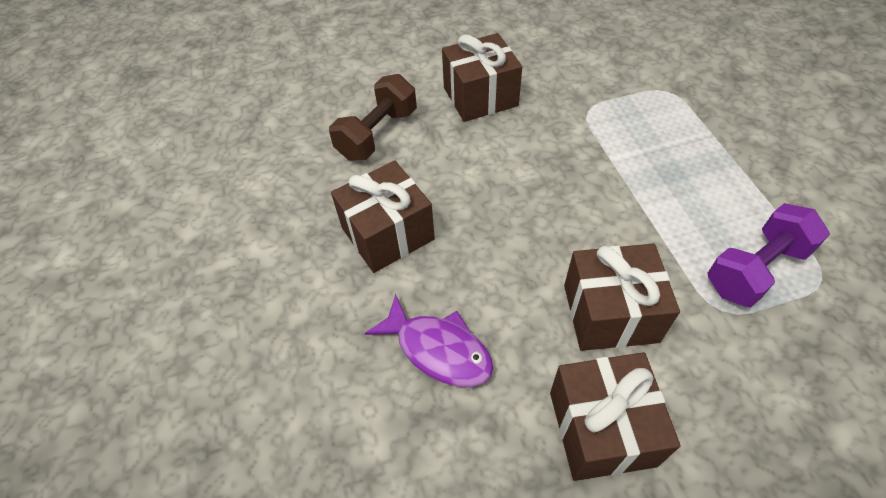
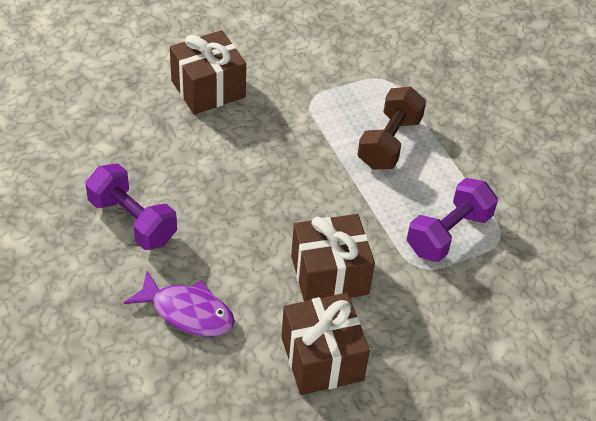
camera: 15 degrees left, 5 degrees down
brown dumbbell [329,74,417,161] -> brown dumbbell moved to [357,87,426,170]
brown gift [331,160,435,273] -> purple dumbbell [86,163,177,250]

